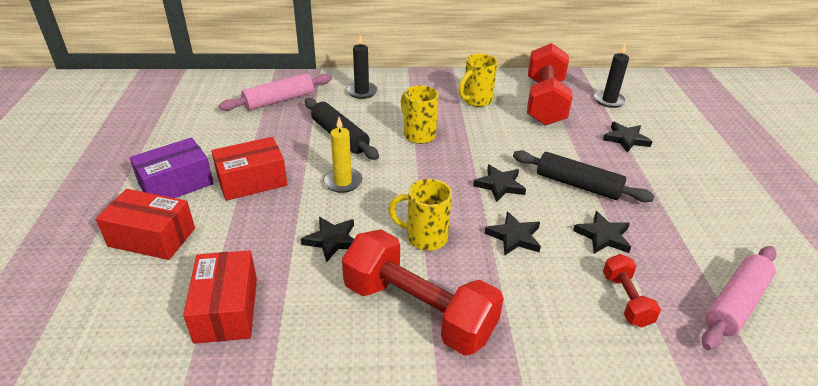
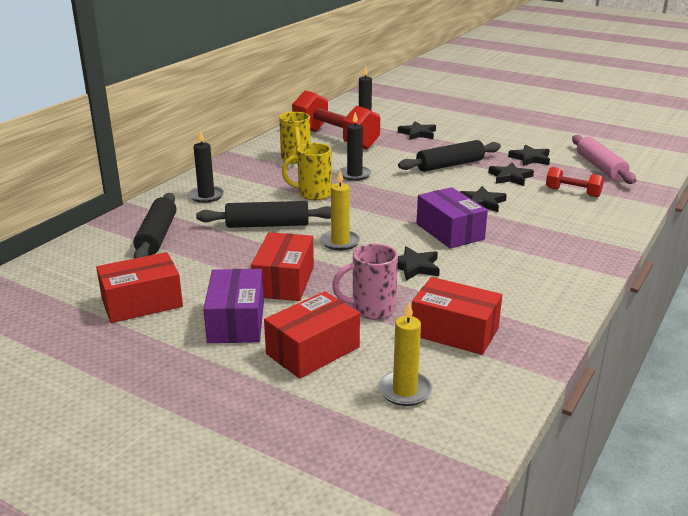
camera: 55 degrees left, 10 degrees down
pink rolling pin [219,73,332,111] -> black rolling pin [133,193,176,259]
red dumbbell [342,229,504,356] -> none
yellow mug [388,179,452,251] -> purple box [416,187,488,249]
black star [473,164,526,202] -> black star moved to [508,145,550,166]
none -> red box [96,252,183,323]
none -> pink mug [332,243,398,320]
none -> black candle [338,112,372,181]
none -> yellow candle [378,301,432,406]

